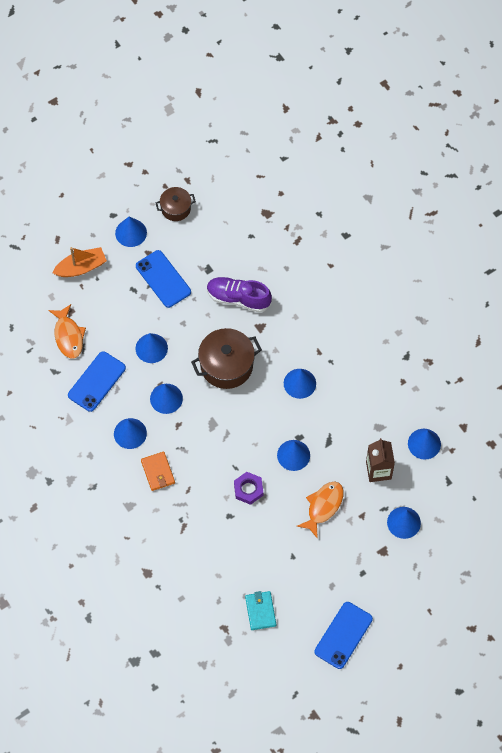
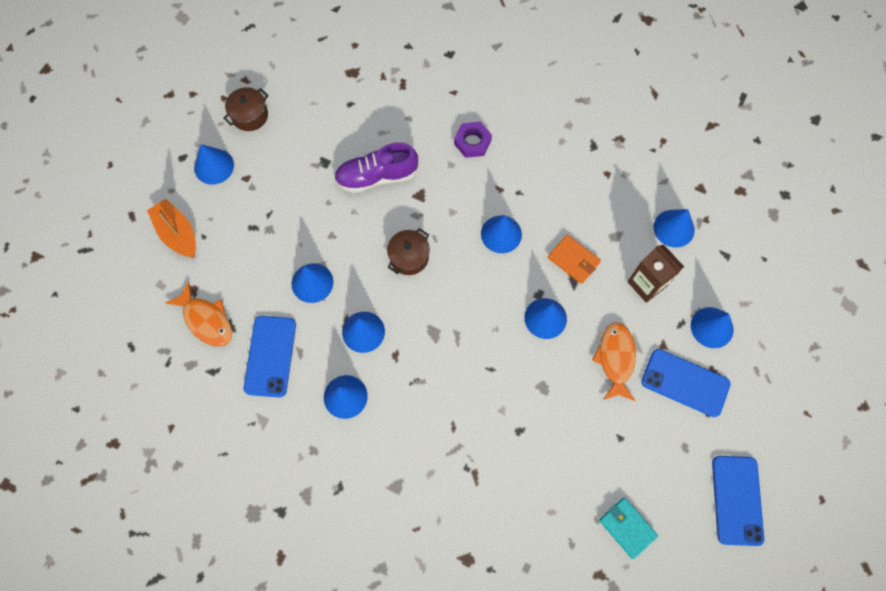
camera: 30 degrees left, 5 degrees up
orange boat [52,247,107,277] -> orange boat turned 75 degrees counterclockwise [147,198,196,257]
blue phone [136,250,191,308] -> blue phone moved to [641,349,731,417]
orange wallet [141,452,175,491] -> orange wallet moved to [548,235,601,284]
brown pot [191,328,262,389] -> brown pot [387,228,430,275], size x0.58
purple nut [234,472,263,505] -> purple nut moved to [454,122,492,158]

